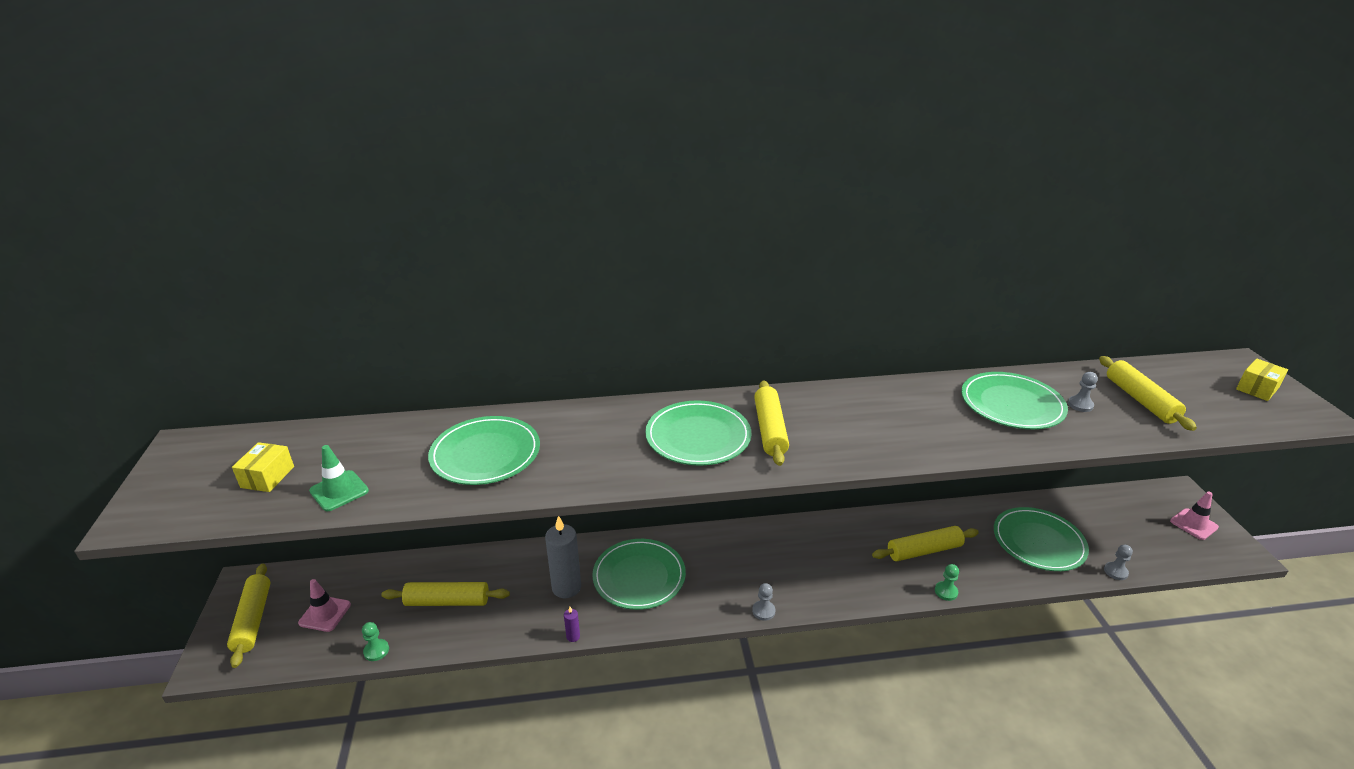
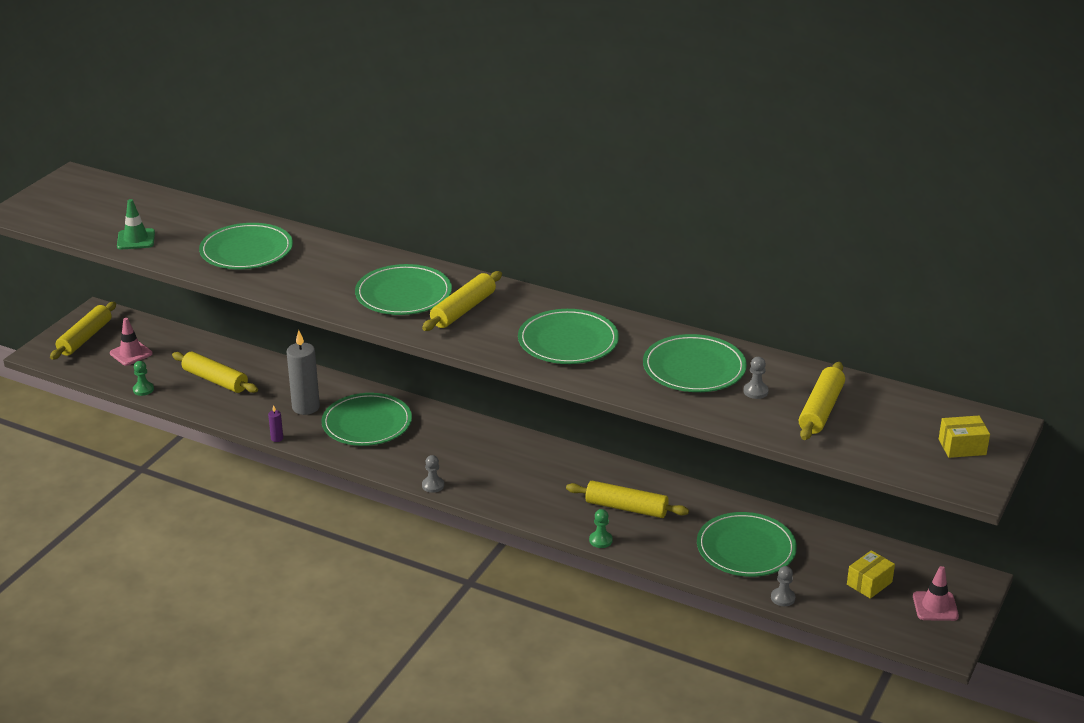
camera: 35 degrees right, 0 degrees up
yellow box [232,442,294,492] -> yellow box moved to [847,550,895,599]
none -> green plate [518,309,619,364]

